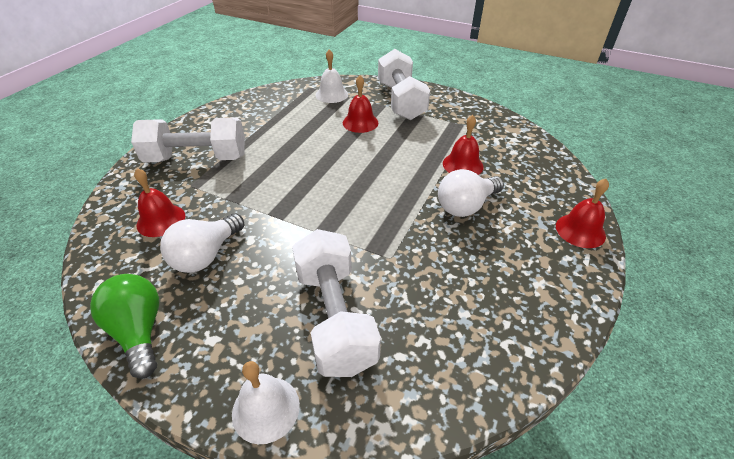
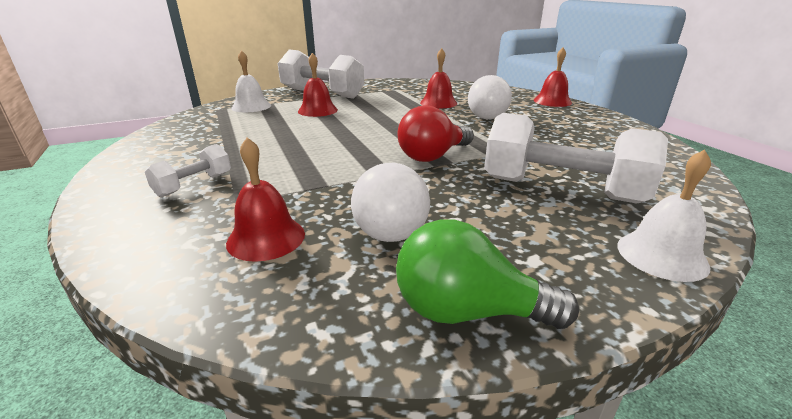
camera: 50 degrees left, 15 degrees down
white dumbbell [131,117,245,163] -> white dumbbell [145,144,231,197], size x0.49
none -> red light bulb [398,105,474,162]

